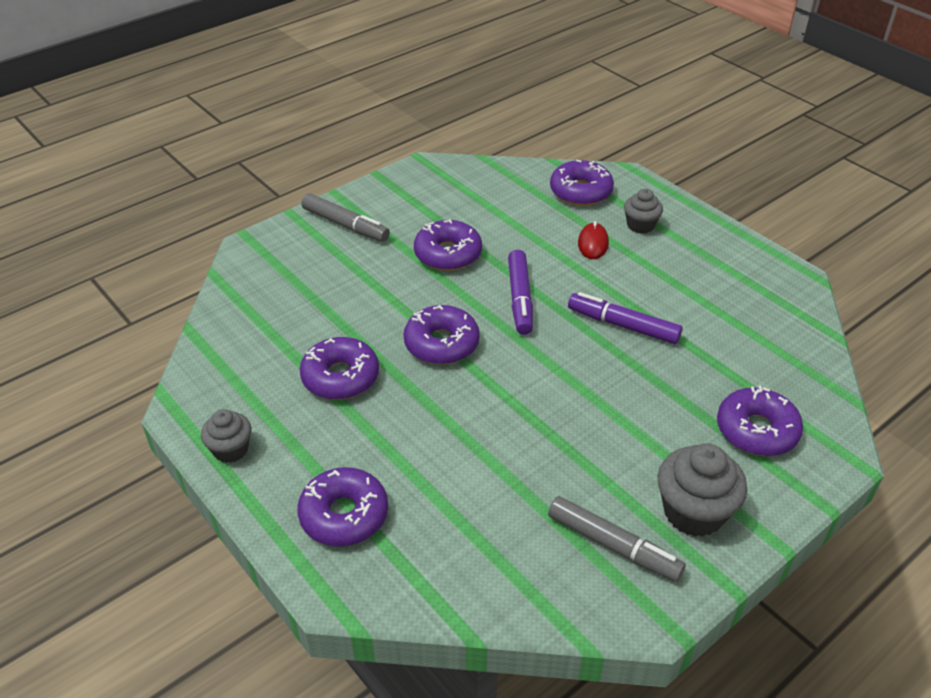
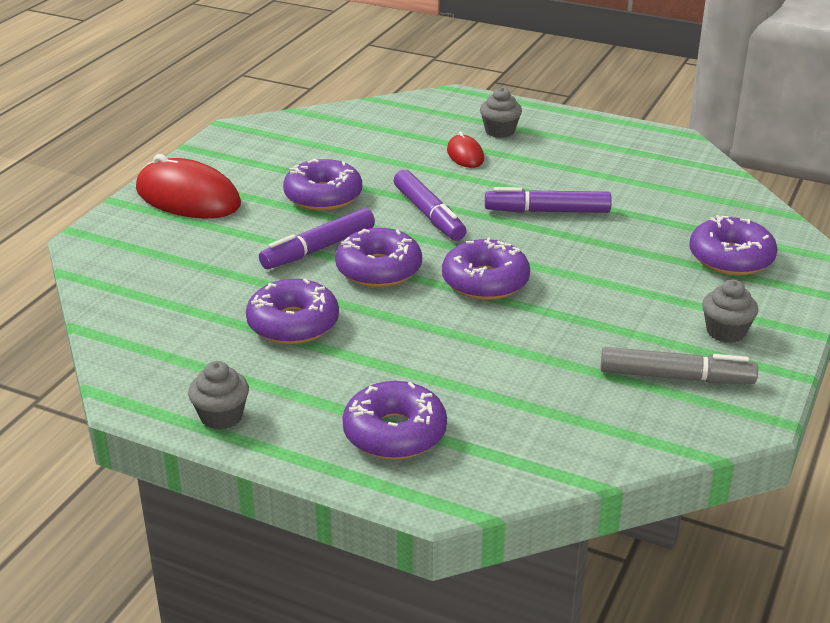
camera: 25 degrees left, 10 degrees down
grey marker [301,193,390,242] -> red mouse [136,154,241,219]
purple donut [550,160,614,206] -> purple donut moved to [442,237,530,300]
grey cupcake [657,443,747,537] -> grey cupcake [702,279,758,343], size x0.61
none -> purple marker [259,208,375,269]

